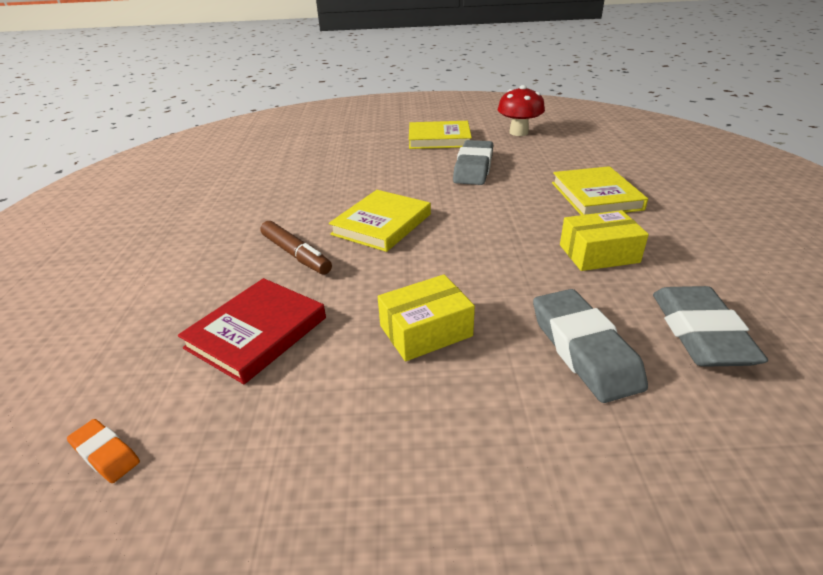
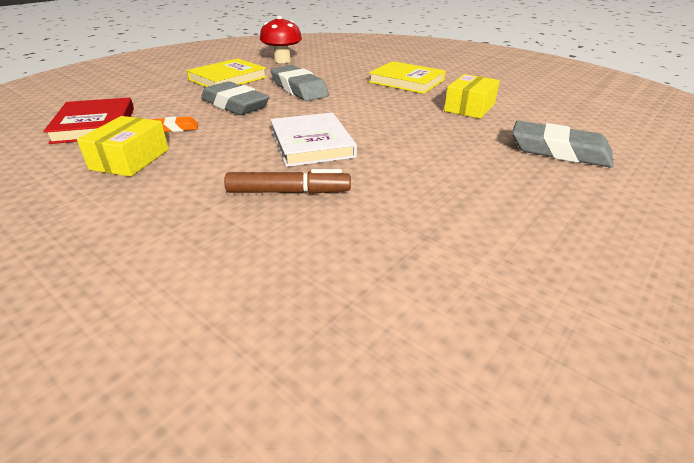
camera: 50 degrees left, 0 degrees up
orange eraser [67,419,140,483] -> orange eraser moved to [152,117,198,132]
red book [178,278,326,384] -> red book moved to [43,97,134,144]
yellow book [329,190,431,252] -> white book [270,113,357,167]
yellow box [378,274,475,361] -> yellow box moved to [77,116,169,177]
grey eraser [653,286,768,367] -> grey eraser moved to [201,81,269,115]

